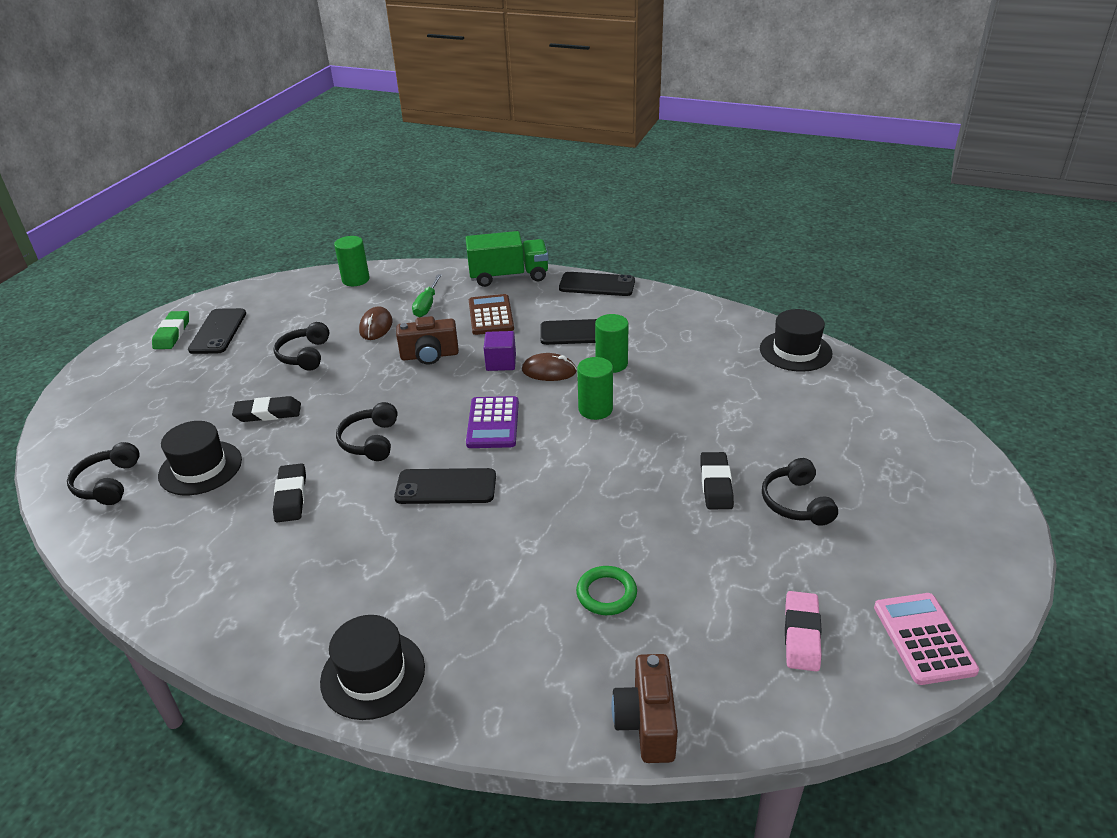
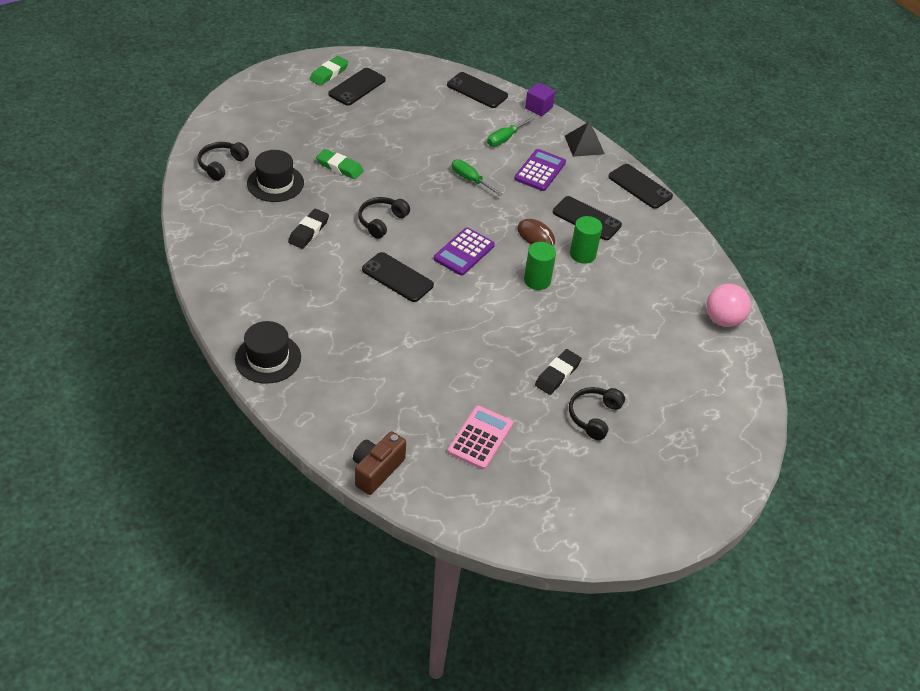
camera: 30 degrees right, 10 degrees up
black eraser [232,396,301,422] -> green eraser [316,149,364,179]
black headphones [273,322,330,371] -> none
green cylinder [334,236,370,286] -> black phone [447,72,508,108]
brown mouse [359,306,393,340] -> none
brown camera [396,316,459,364] -> green screwdriver [452,159,503,196]
green truck [466,231,548,287] -> black pyramid [565,122,605,157]
brown calculator [469,294,514,335] -> purple calculator [514,149,566,191]
purple cube [484,331,516,371] -> purple cube moved to [525,83,555,116]
green ring [576,566,637,615] -> none
black hat [760,309,833,372] -> pink ball [707,284,751,327]
pink eraser [785,591,822,672] -> none
pink calculator [874,593,979,685] -> pink calculator moved to [448,406,513,470]

